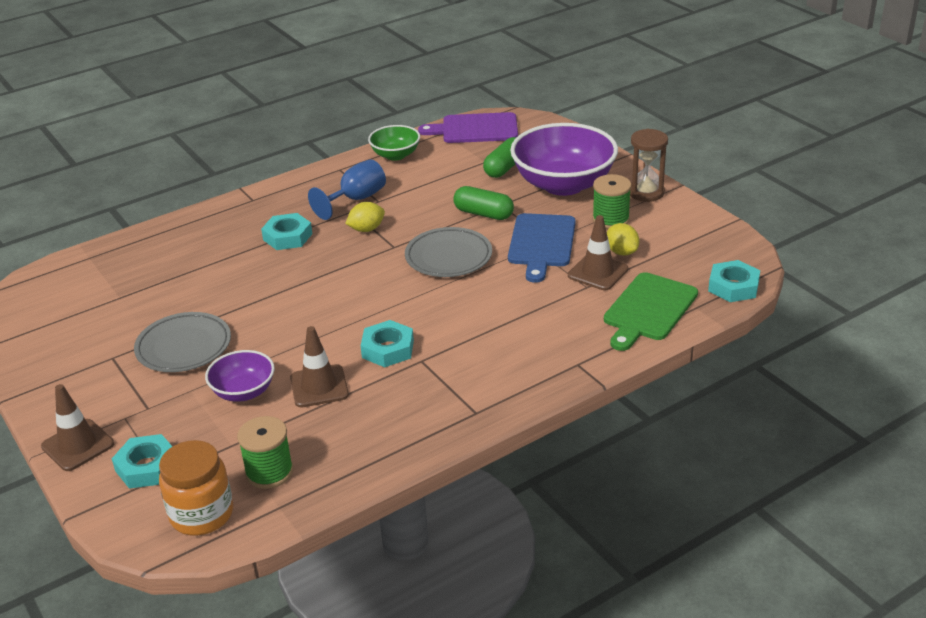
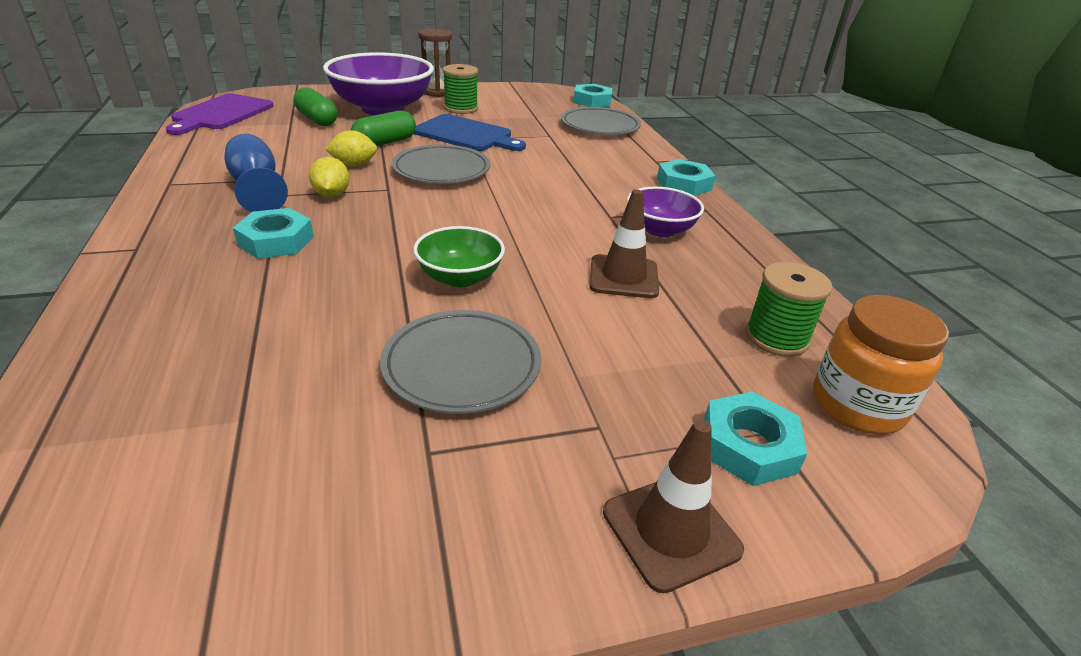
camera: 75 degrees left, 0 degrees up
purple bowl [205,350,275,402] -> purple bowl moved to [627,187,704,237]
turquoise nut [361,320,414,367] -> turquoise nut moved to [657,159,715,196]
green bowl [368,125,420,161] -> green bowl moved to [413,226,505,287]
brown traffic cone [568,215,628,290] -> none
green cutting board [604,272,698,351] -> grey plate [561,107,641,135]
yellow lemon [607,223,639,256] -> yellow lemon moved to [325,130,377,167]

